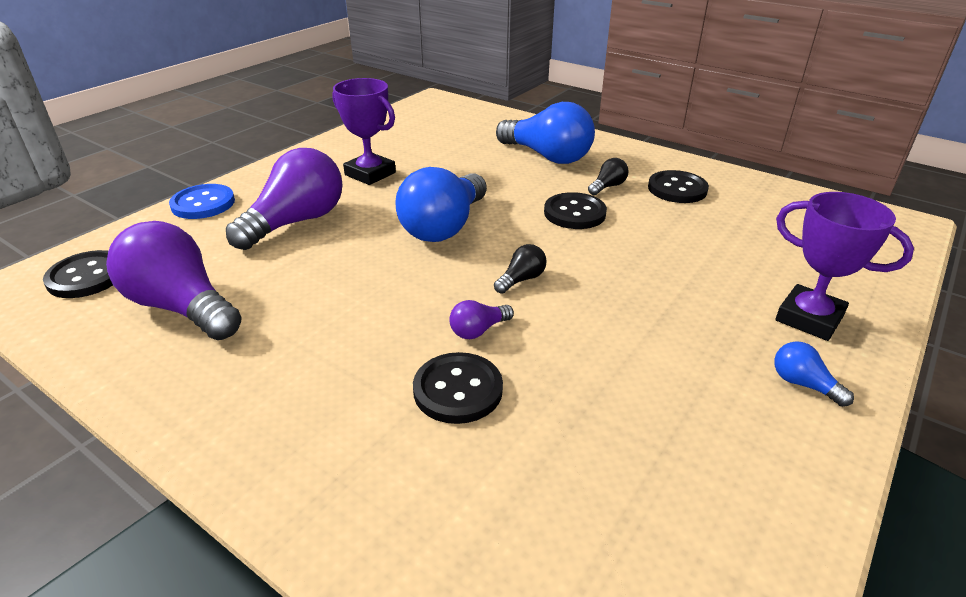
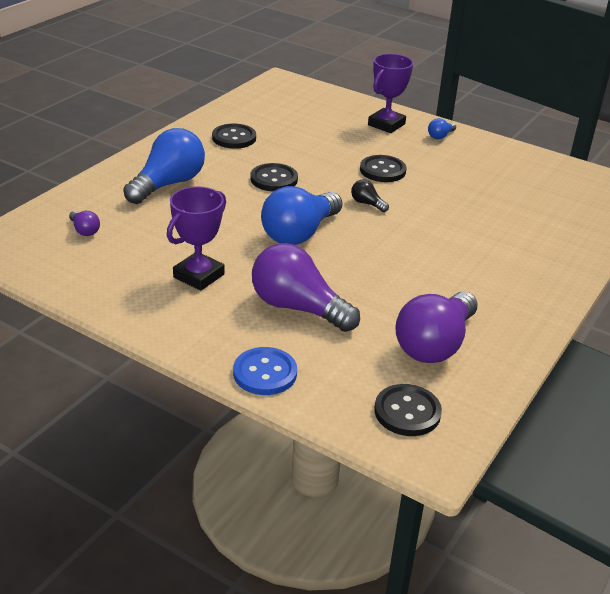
camera: 95 degrees left, 0 degrees up
blue light bulb [395,167,487,242] -> blue light bulb turned 105 degrees clockwise [261,186,343,245]
black button [413,352,503,424] -> black button moved to [360,155,406,182]
purple light bulb [449,300,514,339] -> purple light bulb moved to [69,211,100,236]
black light bulb [588,158,628,195] -> none

